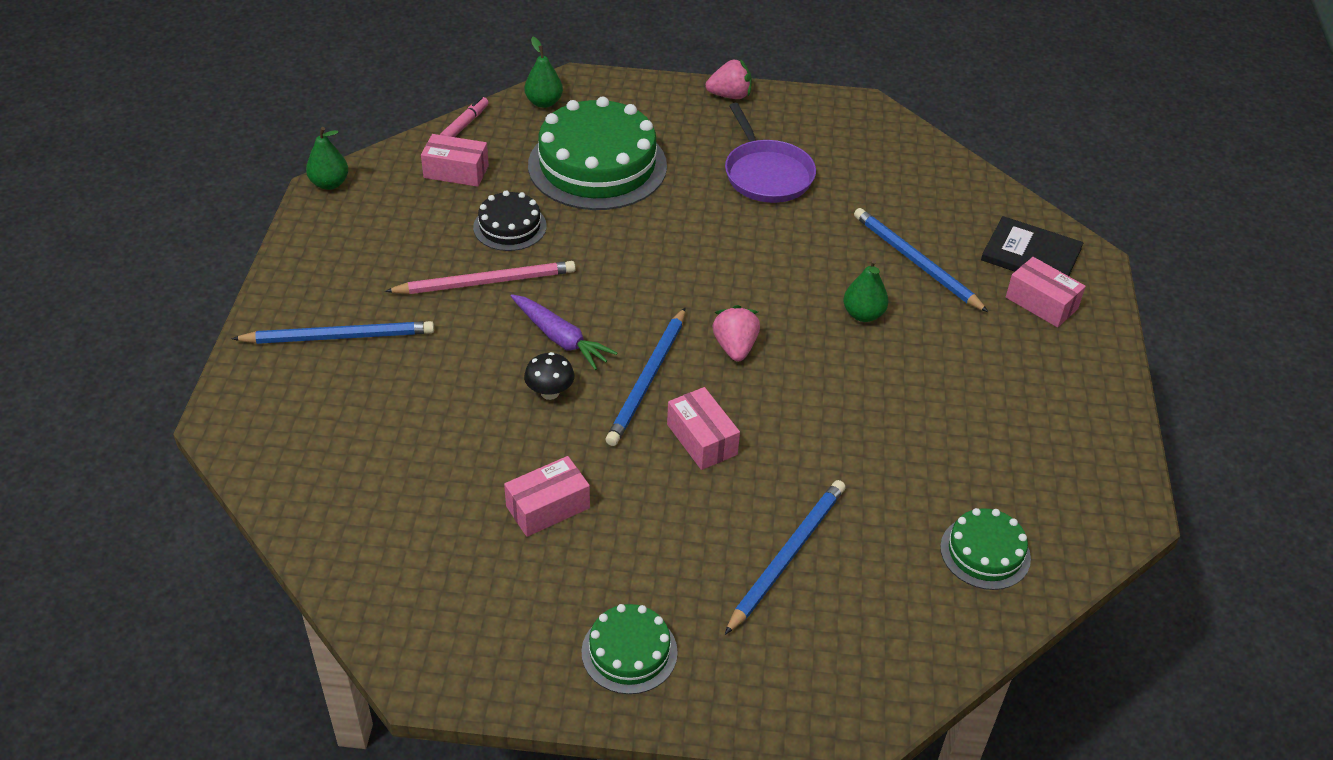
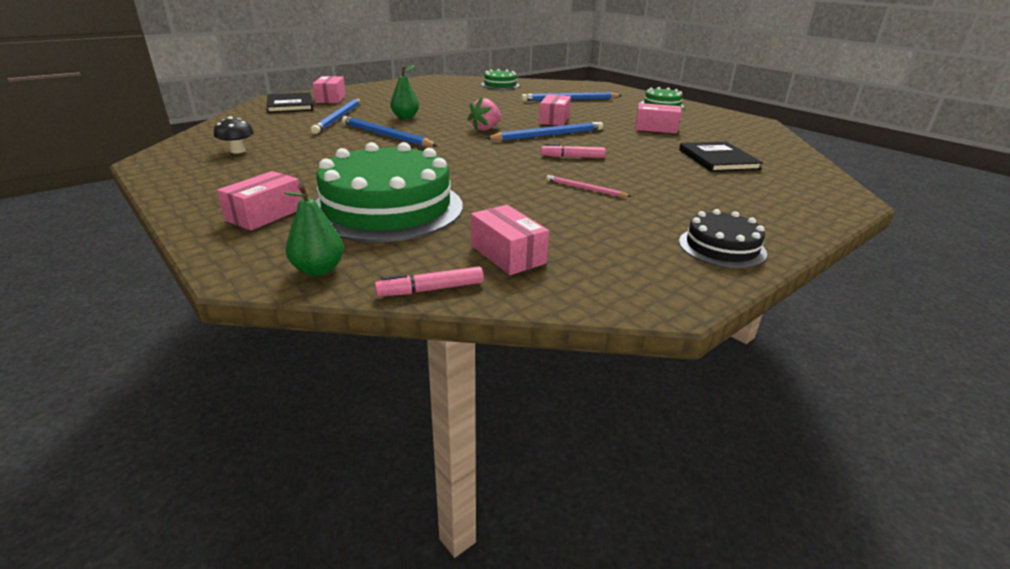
camera: 135 degrees left, 15 degrees down
blue pencil [231,321,434,344] -> blue pencil moved to [342,116,438,147]
green pear [306,127,348,190] -> none
pink pencil [385,261,576,294] -> pink pencil [546,175,632,197], size x0.54
black cake [473,190,547,251] -> black cake moved to [679,209,767,268]
purple carrot [511,294,617,370] -> pink marker [541,144,606,158]
black mushroom [524,352,575,400] -> black mushroom moved to [214,116,254,153]
pink strawberry [706,59,752,99] -> none
purple pan [725,103,816,203] -> none
none -> pink box [217,171,302,230]
none -> black book [679,142,763,172]

